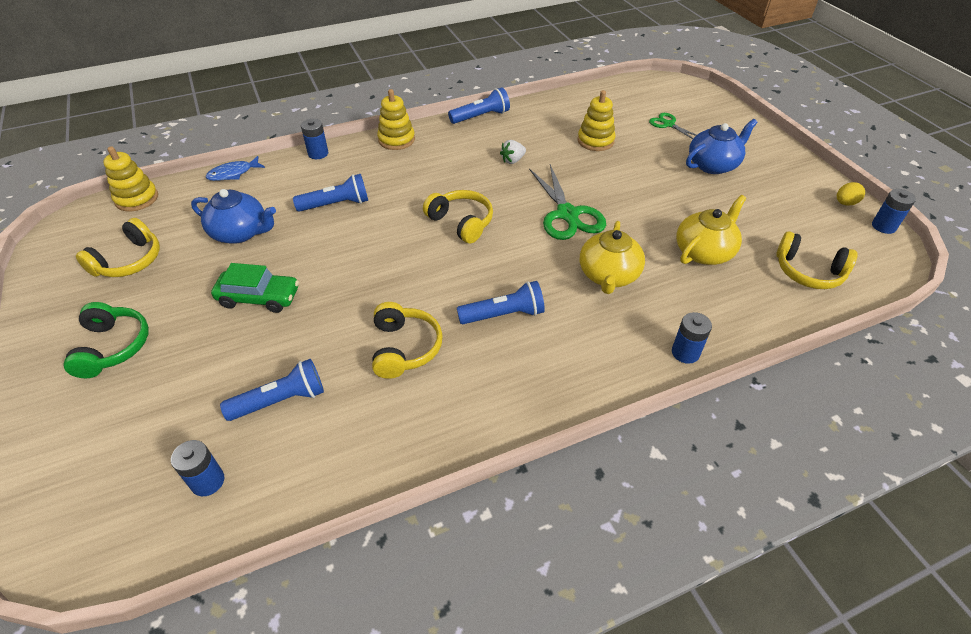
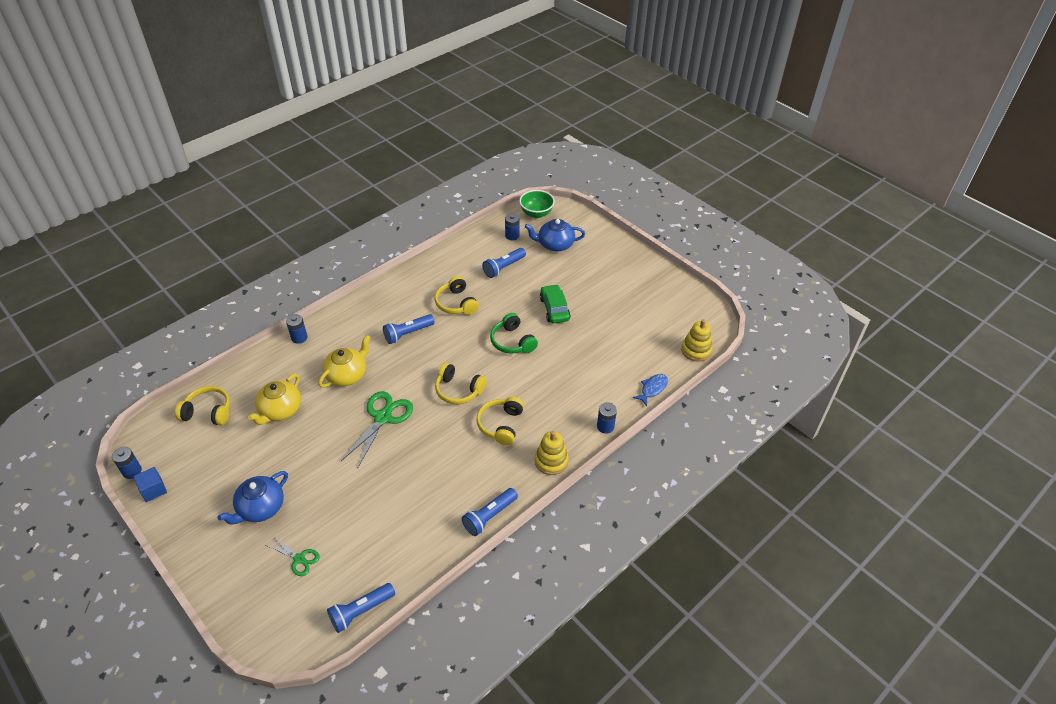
camera: 160 degrees right, 0 degrees up
green headphones [63,302,149,378] -> green headphones moved to [490,313,538,354]
yellow headphones [76,218,160,277] -> yellow headphones moved to [476,397,524,445]
blue teapot [191,189,276,243] -> blue teapot moved to [525,219,585,251]
green car [211,263,299,313] -> green car turned 90 degrees clockwise [540,284,570,323]
blue flashlight [293,174,368,212] -> blue flashlight moved to [327,583,395,633]
white strawberry [500,140,526,164] -> none
green scissors [529,165,606,240] -> green scissors turned 60 degrees clockwise [341,391,413,469]
yellow stacking toy [577,90,616,151] -> none
yellow teapot [580,221,645,294] -> yellow teapot turned 45 degrees clockwise [318,335,370,388]
yellow egg [837,182,865,206] -> blue cube [134,467,167,502]
none -> green bowl [519,190,555,218]

